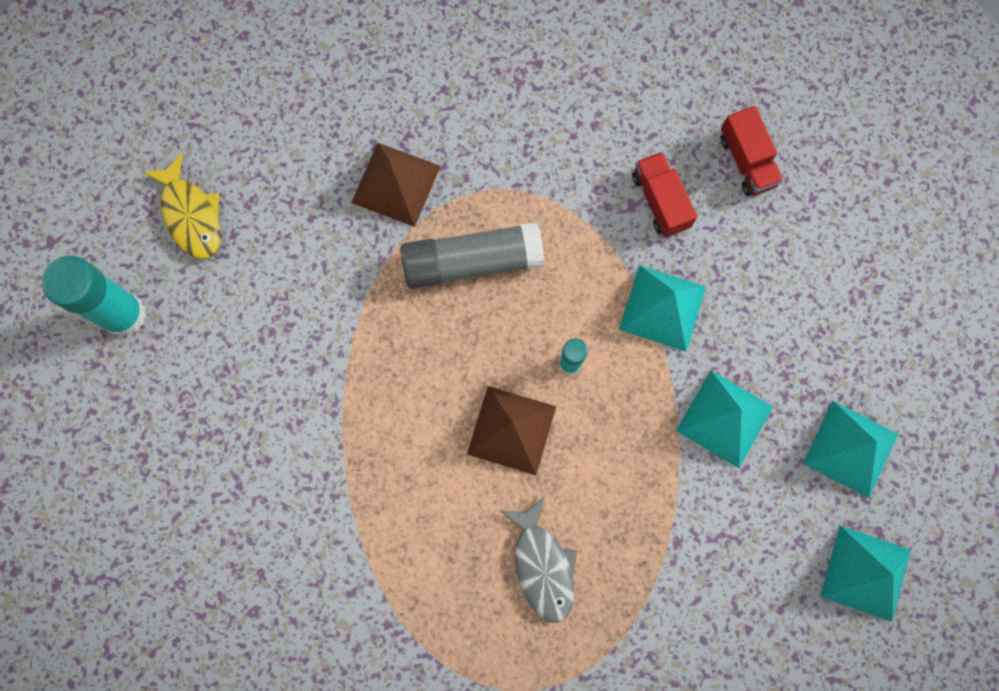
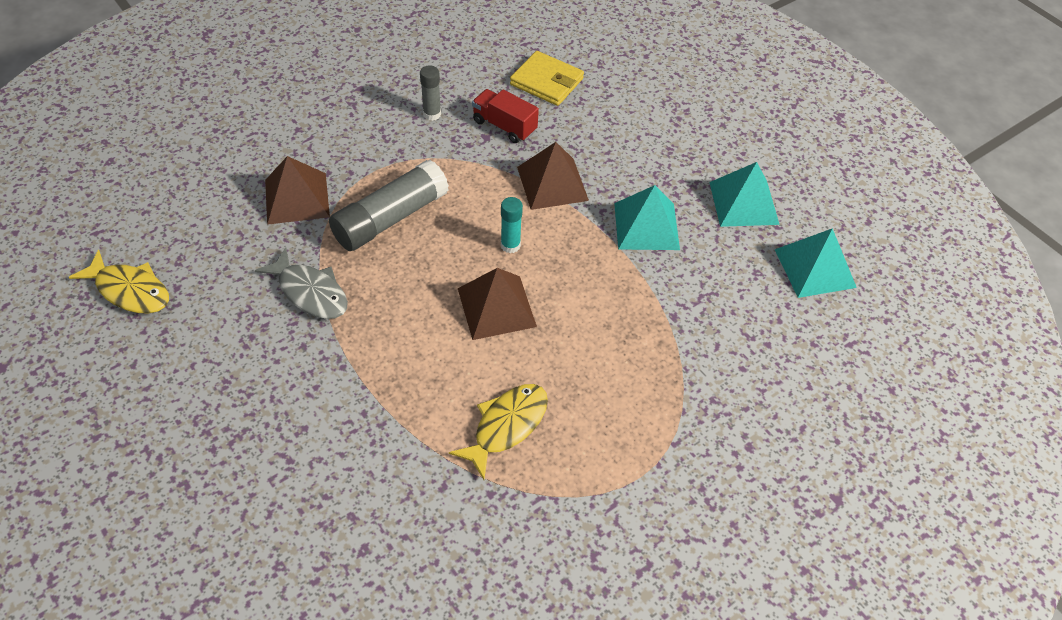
camera: 35 degrees left, 25 degrees down
turquoise glue stick [42,256,146,337] -> none
grey fish [501,497,578,623] -> grey fish moved to [255,247,348,319]
turquoise pyramid [619,265,706,352] -> brown pyramid [517,142,589,210]
red truck [721,106,784,196] -> yellow wallet [510,51,584,106]
none -> grey glue stick [420,65,441,121]
none -> yellow fish [449,384,548,480]

